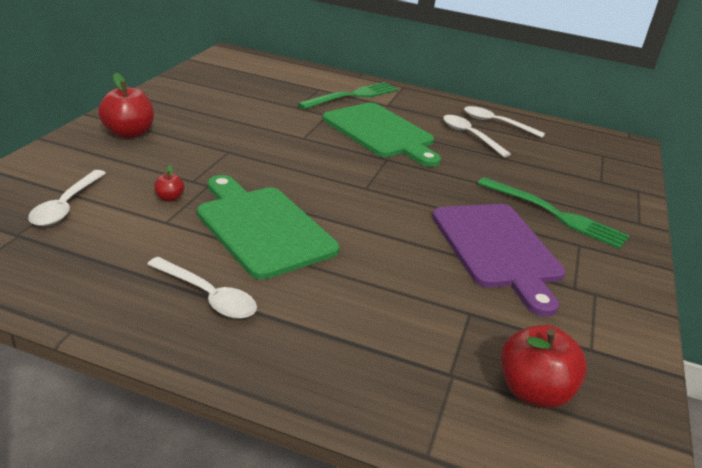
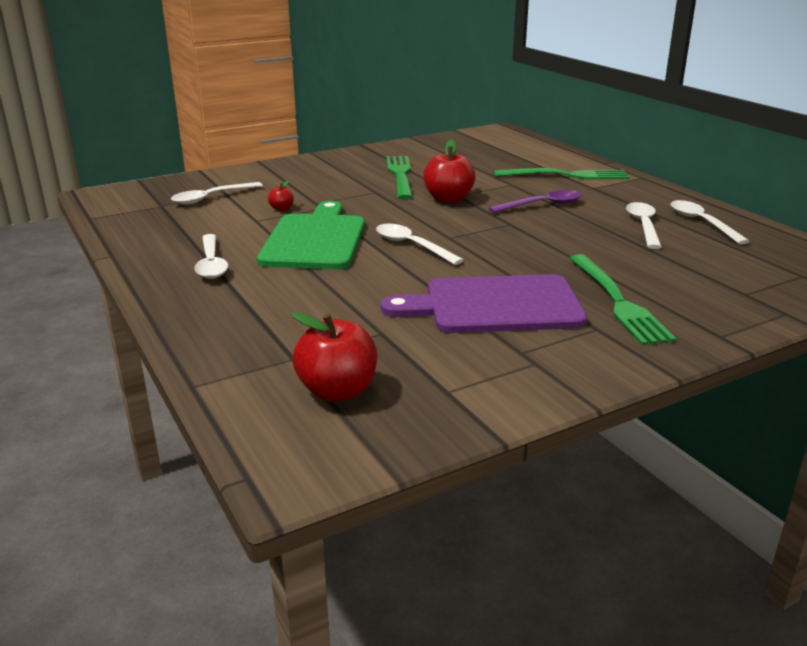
camera: 45 degrees right, 5 degrees down
red apple [98,73,154,139] -> red apple moved to [423,140,476,203]
green cutting board [323,103,441,167] -> purple spoon [489,190,582,213]
purple cutting board [432,204,565,316] -> purple cutting board turned 60 degrees clockwise [381,274,587,333]
none -> white spoon [376,224,464,265]
none -> green fork [386,156,413,200]

